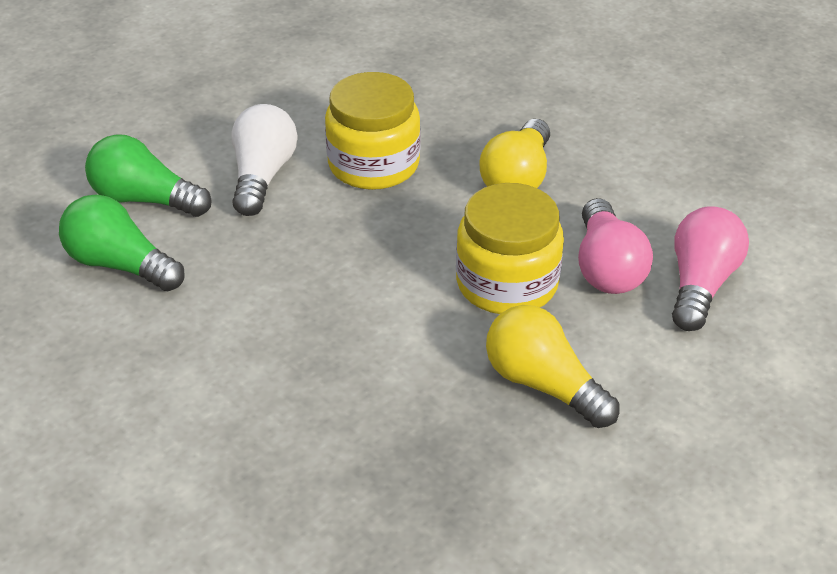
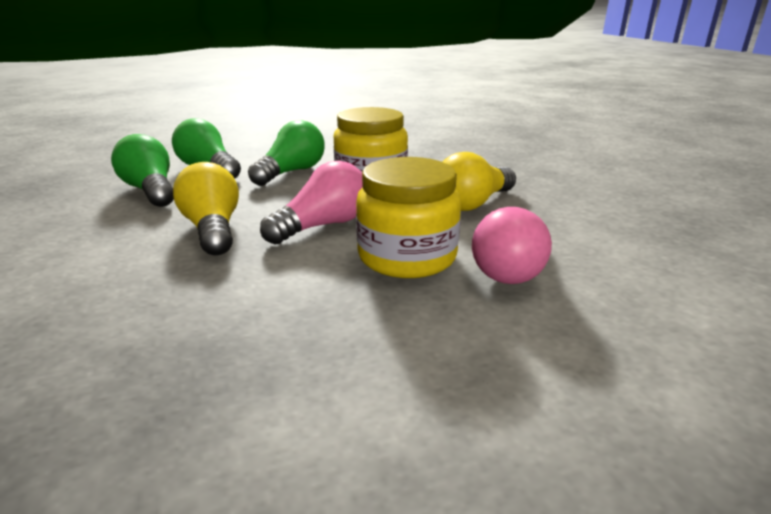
camera: 25 degrees right, 15 degrees down
white light bulb [231,104,297,216] -> green light bulb [248,120,325,186]
yellow light bulb [486,305,620,428] -> yellow light bulb moved to [173,162,239,255]
pink light bulb [672,206,749,331] -> pink light bulb moved to [260,161,363,245]

